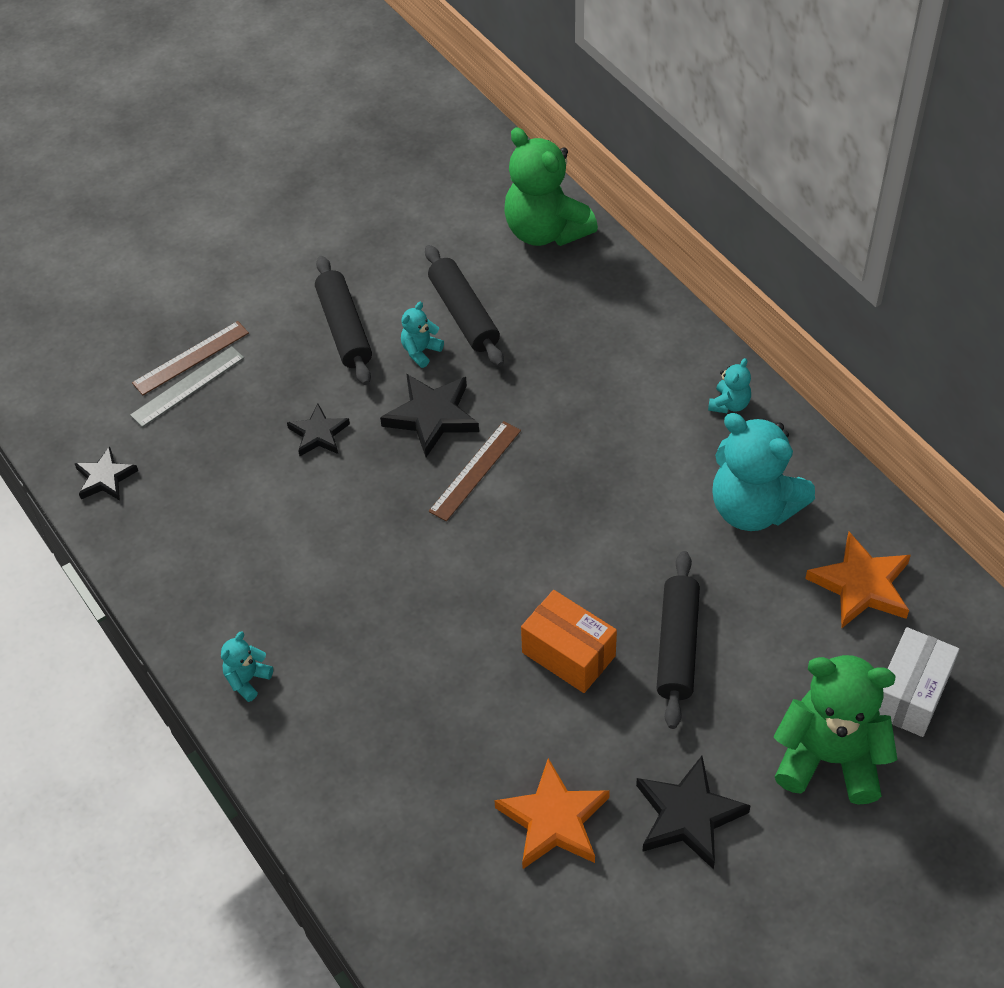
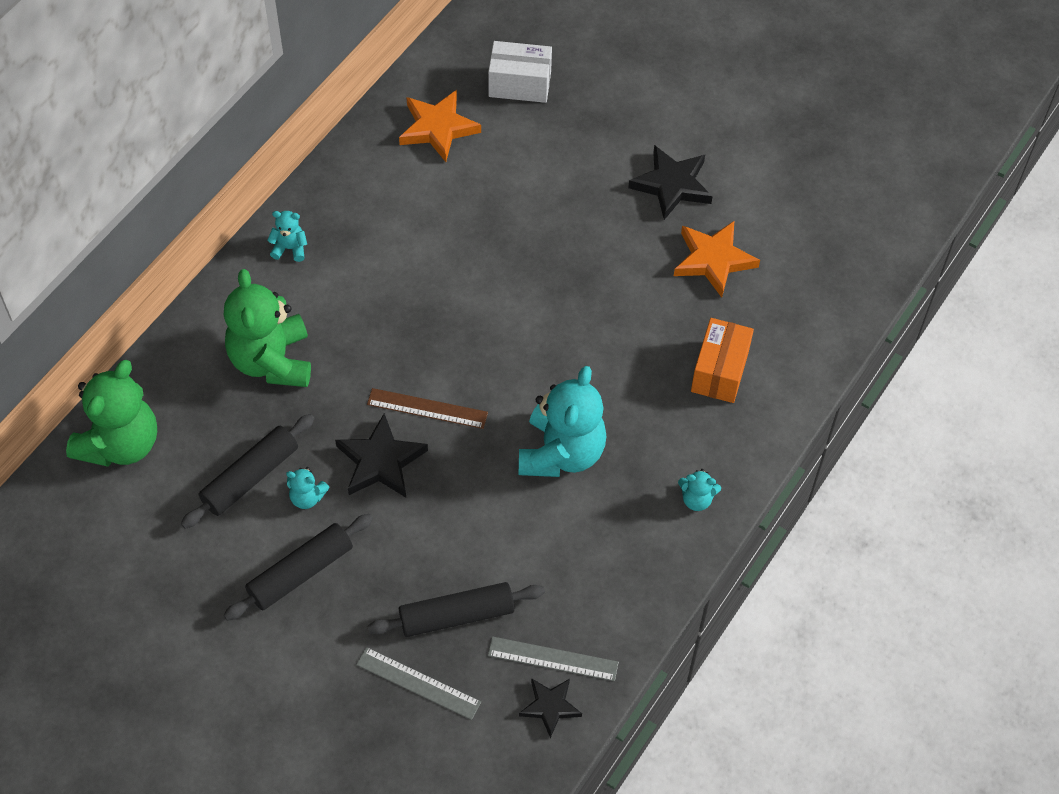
camera: 115 degrees left, 5 degrees up
brown ruler [132,321,249,395] -> none
black star [287,404,350,456] -> none
orange box [521,590,617,693] -> orange box moved to [691,318,754,403]
black rolling pin [657,551,700,729] -> black rolling pin moved to [368,582,545,637]
turquoise teddy bear [712,413,815,531] -> turquoise teddy bear moved to [519,366,607,477]
green teddy bear [774,655,898,805] -> green teddy bear moved to [224,269,311,387]
none -> grey ruler [488,637,619,681]

